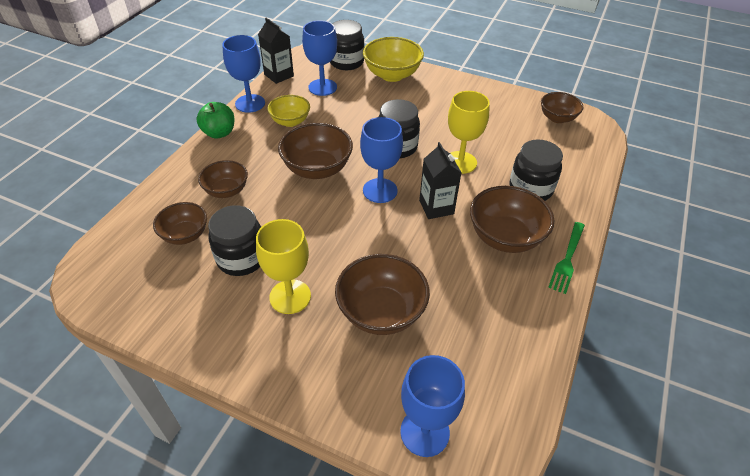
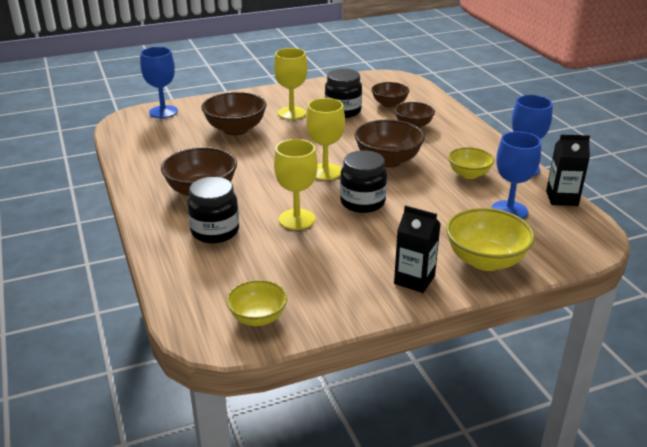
camera: 135 degrees right, 15 degrees down
green apple [196,102,234,139] -> none
black jar [330,20,364,70] -> none
blue goblet [360,117,403,203] -> yellow goblet [306,98,345,180]
black carton [419,142,462,219] -> black carton moved to [394,205,441,293]
brown bowl [541,92,584,123] -> yellow bowl [226,280,287,326]
green fork [548,222,585,294] -> none

